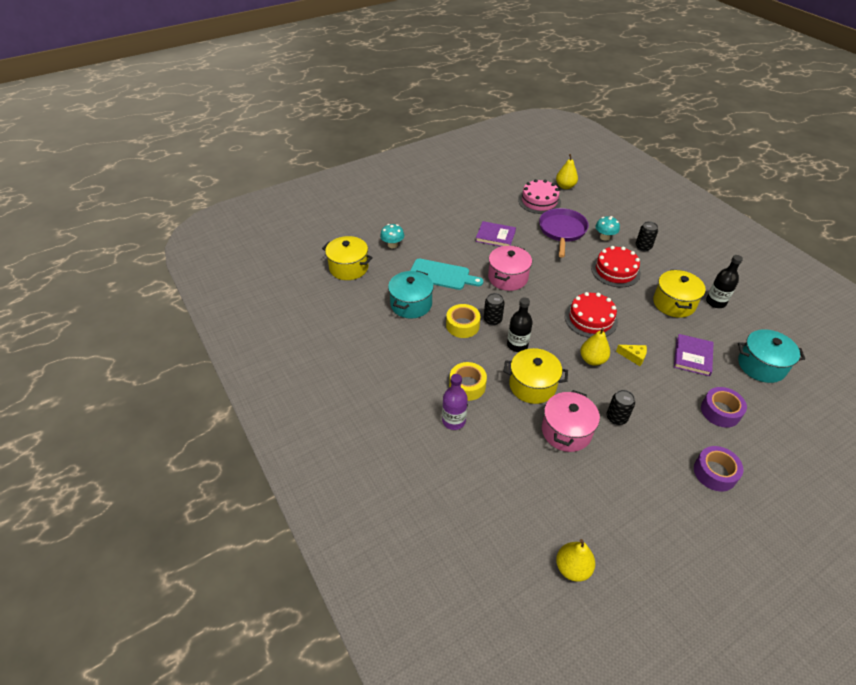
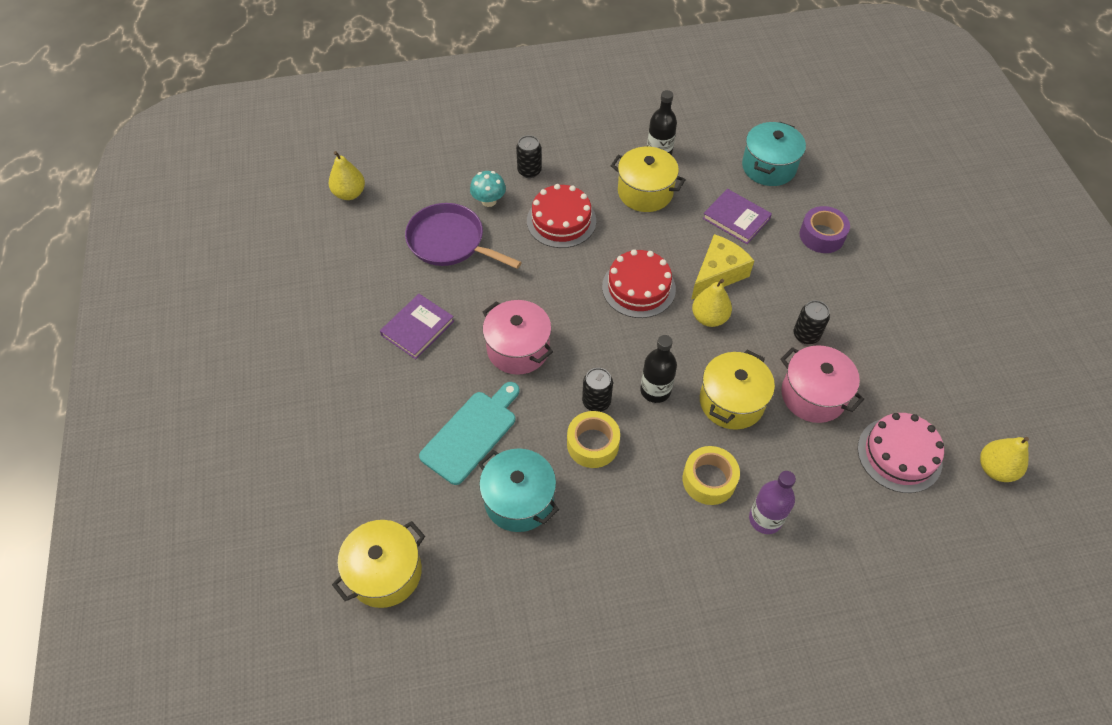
camera: 70 degrees left, 10 degrees up
turquoise mushroom [380,224,404,248] -> none
pink cake [518,179,561,214] -> pink cake moved to [858,413,944,493]
yellow cheese [616,345,647,366] -> yellow cheese [691,234,754,300], size x1.85
purple tape [694,446,743,492] -> none

